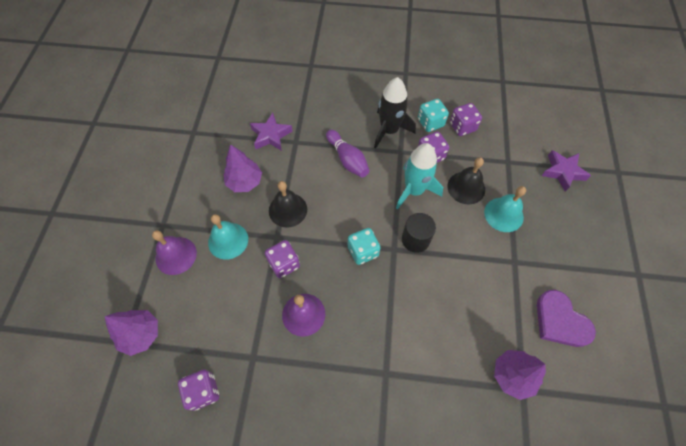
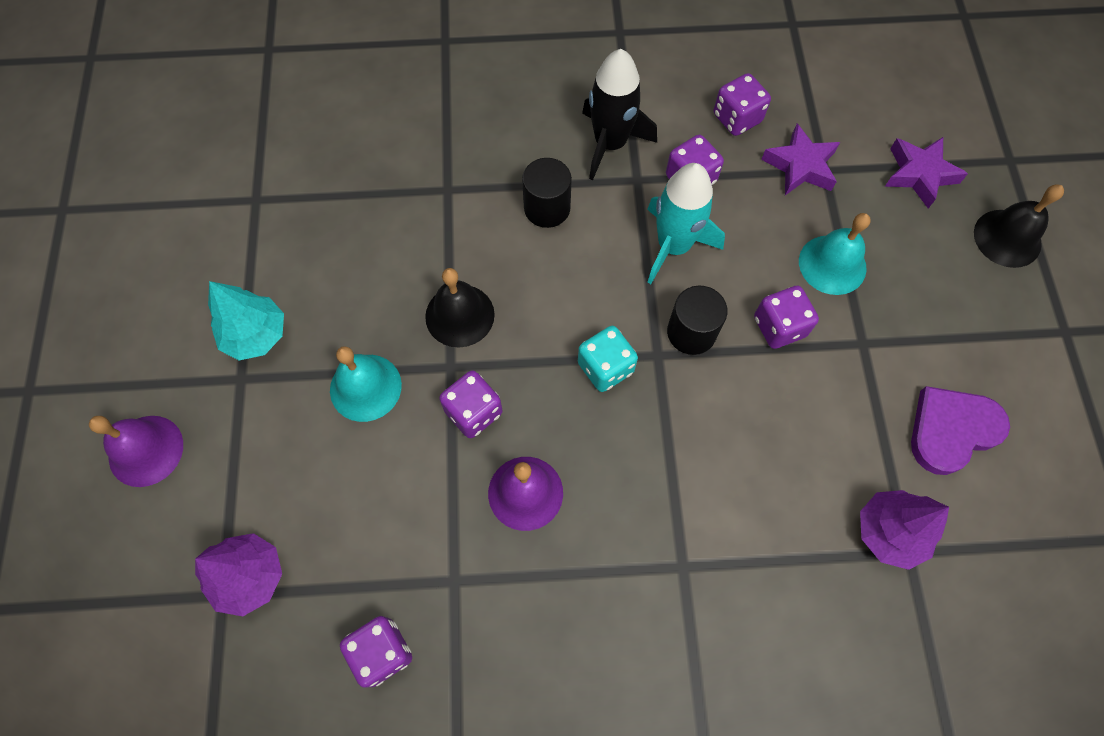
camera: 10 degrees left, 5 degrees up
purple bell [152,230,197,275] -> purple bell moved to [89,416,183,487]
purple tree [224,144,262,192] -> none
purple star [250,113,293,151] -> purple star moved to [761,124,840,195]
purple bowling pin [326,130,370,178] -> black cylinder [522,158,572,228]
turquoise dice [418,99,449,132] -> none
black bell [447,157,485,204] -> black bell moved to [974,185,1064,268]
purple heart [537,290,596,347] -> purple heart turned 105 degrees clockwise [911,386,1010,475]
none -> turquoise tree [208,281,284,360]
none -> purple dice [754,286,819,349]

